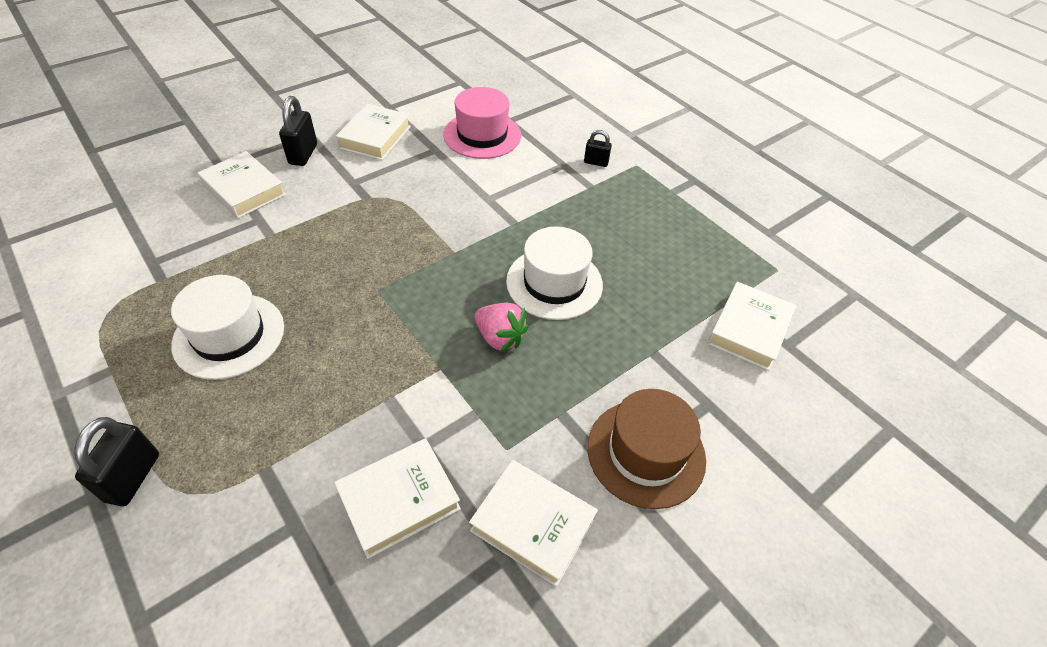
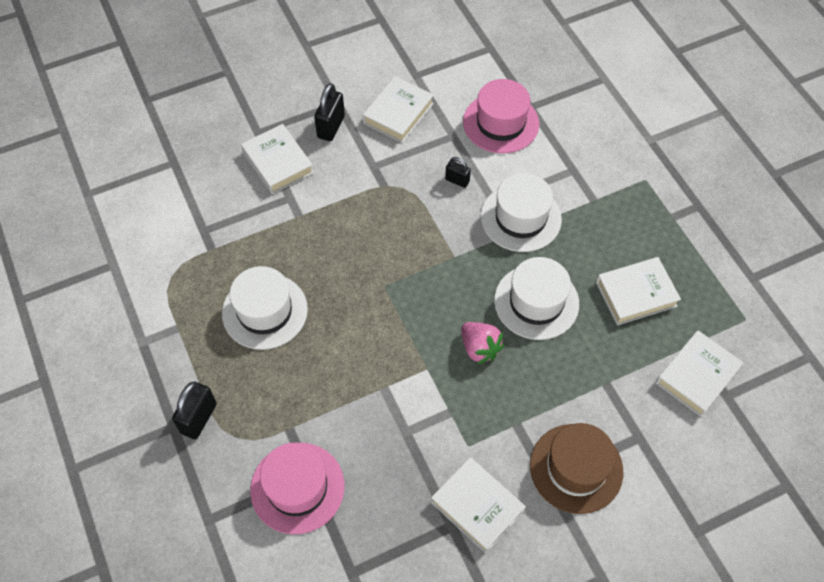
camera: 15 degrees right, 10 degrees up
white book [334,438,461,559] -> white book moved to [596,257,681,325]
black padlock [584,130,612,167] -> black padlock moved to [445,157,471,188]
none -> pink hat [250,443,345,534]
none -> white hat [481,173,562,252]

